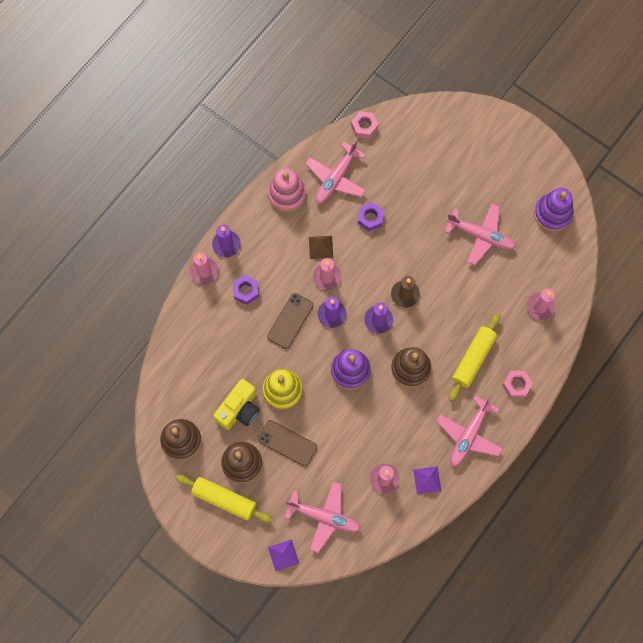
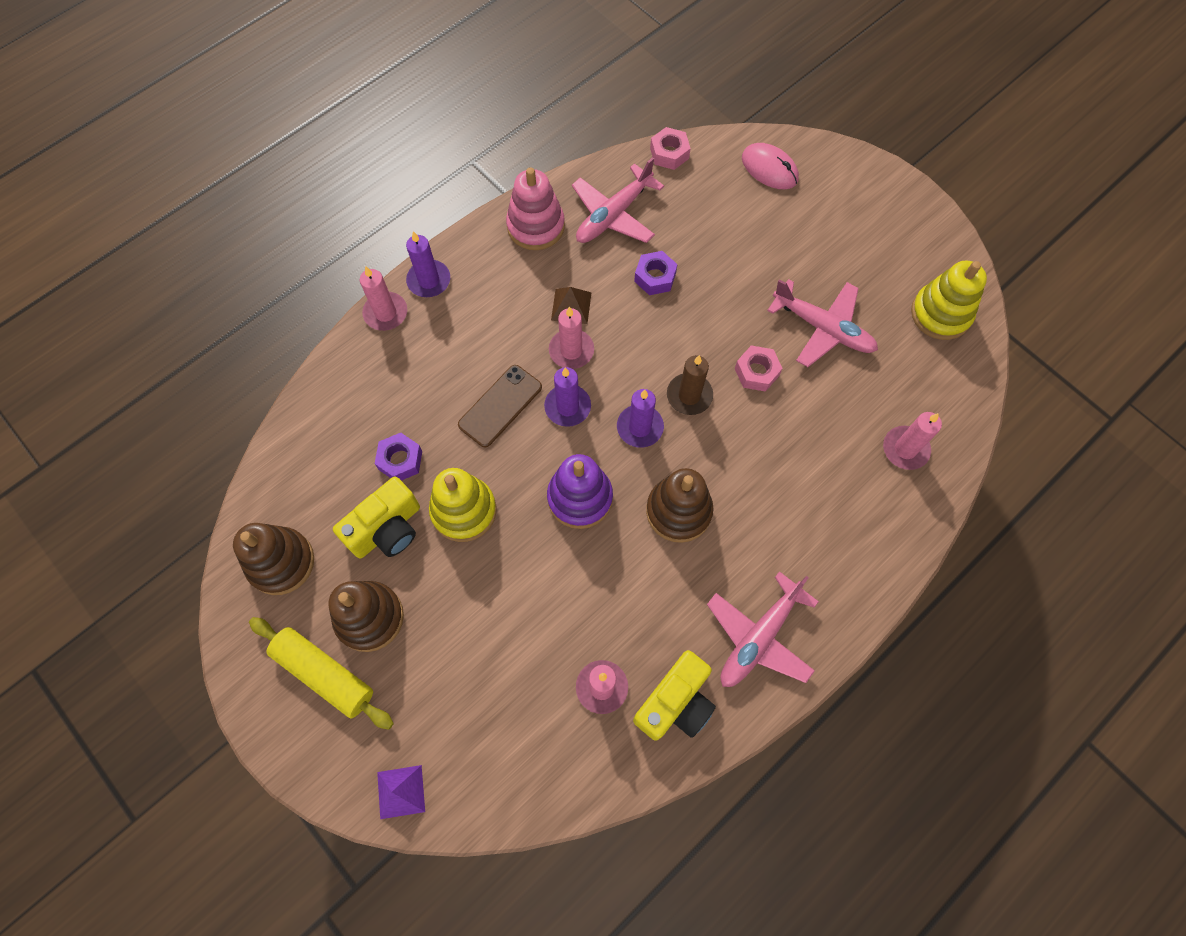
camera: 10 degrees right, 5 degrees down
purple nut [233,275,259,305] -> purple nut moved to [375,433,422,481]
brown phone [258,420,317,467] -> none
pink plane [284,482,361,553] -> none
purple pyramid [413,466,441,494] -> yellow camera [633,650,716,741]
yellow rolling pin [449,313,500,401] -> none
pink nut [502,371,533,398] -> pink nut moved to [735,346,783,392]
purple stacking toy [534,188,574,232] -> yellow stacking toy [911,261,987,340]
none -> pink mouse [742,143,799,189]

